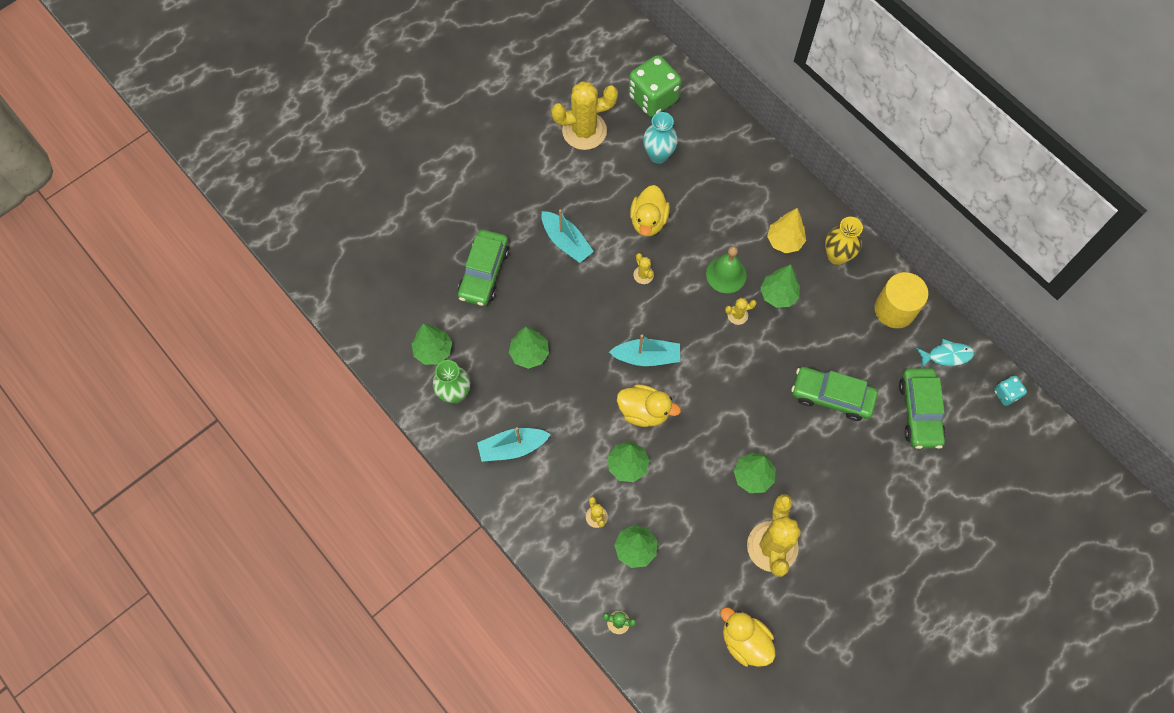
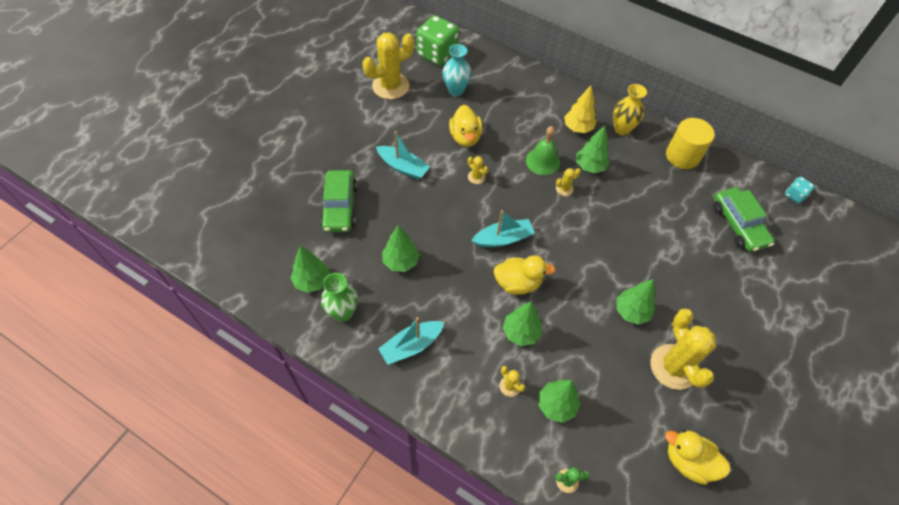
camera: 20 degrees left, 10 degrees down
green car [791,367,878,421] -> none
turquoise fish [916,339,974,367] -> none

